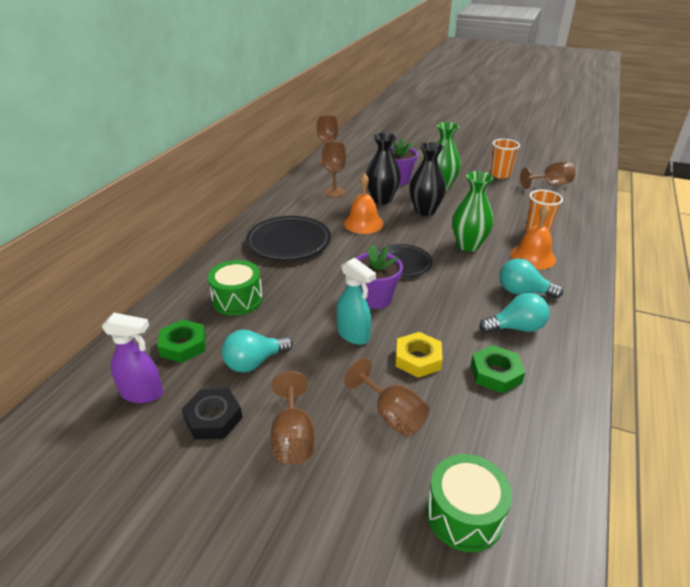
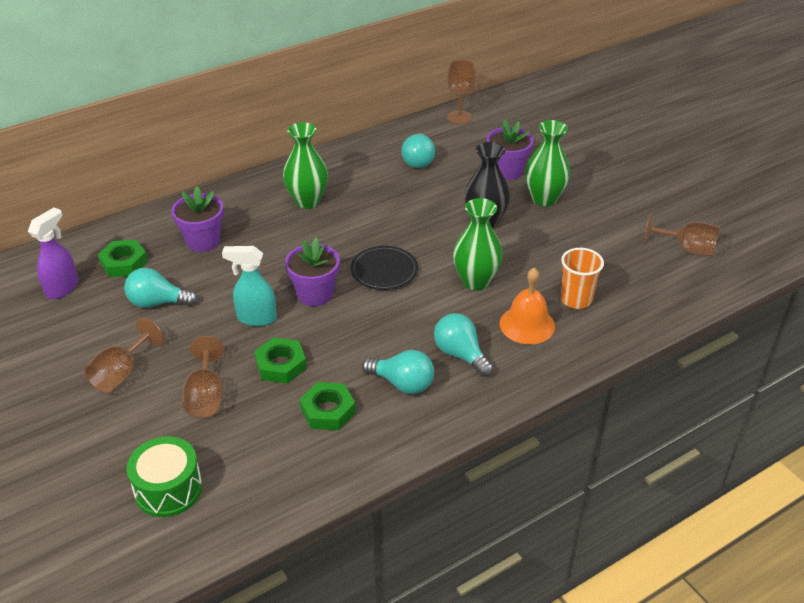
camera: 35 degrees right, 5 degrees up
purple spray bottle [101,313,163,403] -> purple spray bottle turned 105 degrees counterclockwise [28,208,78,299]
black nut [182,389,243,440] -> none
green drum [208,260,263,316] -> purple flower pot [171,186,224,252]
black plate [246,216,331,261] -> green vase [283,122,328,209]
brown goblet [322,142,346,198] -> turquoise light bulb [401,133,435,168]
turquoise spray bottle [337,258,376,345] -> turquoise spray bottle turned 105 degrees clockwise [222,246,277,326]
orange bell [344,173,384,234] -> none
black vase [366,133,401,204] -> none
yellow nut [396,332,443,378] -> green nut [254,337,307,384]
orange cup [490,139,520,179] -> none

